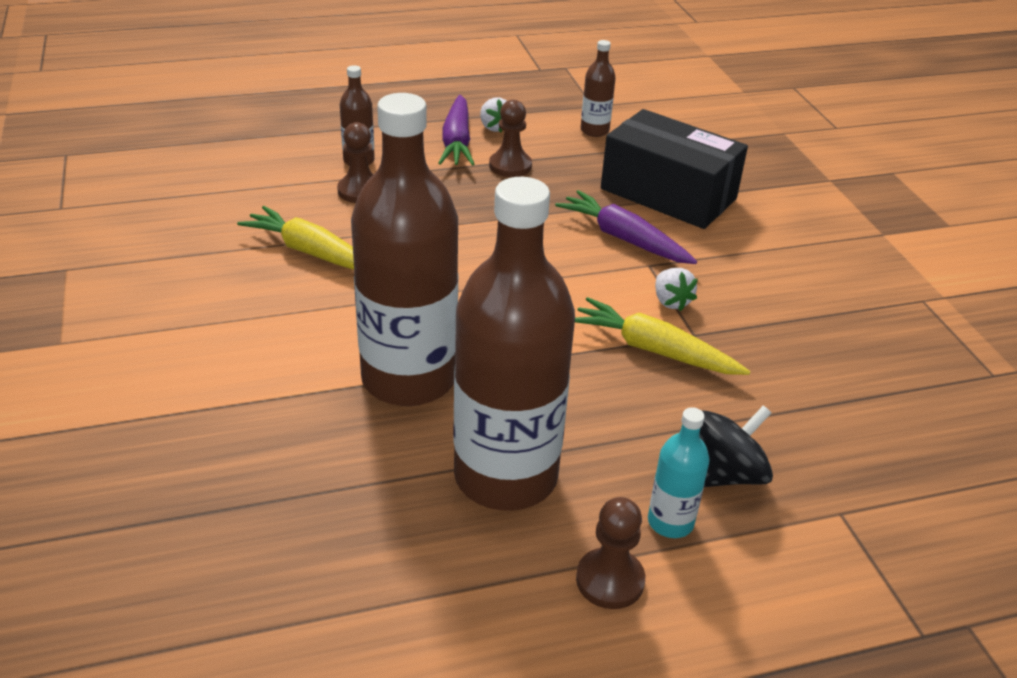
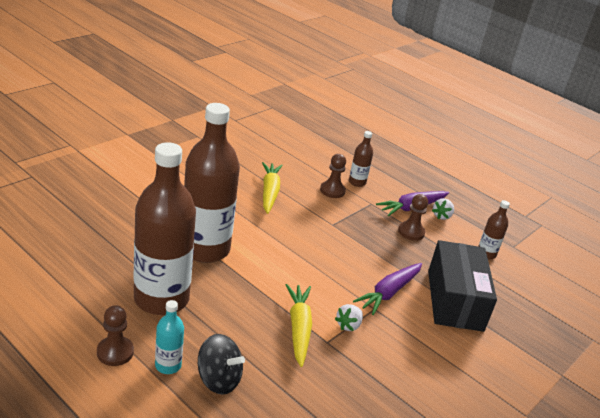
camera: 55 degrees right, 5 degrees down
purple carrot [555,190,697,264] -> purple carrot turned 150 degrees counterclockwise [353,263,422,315]

